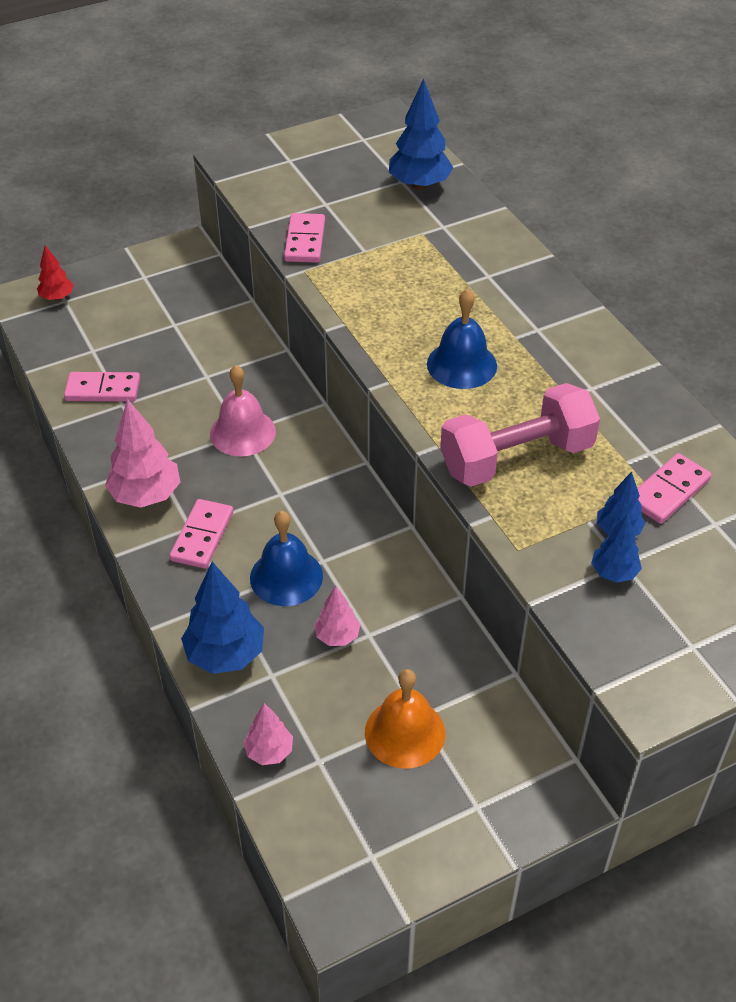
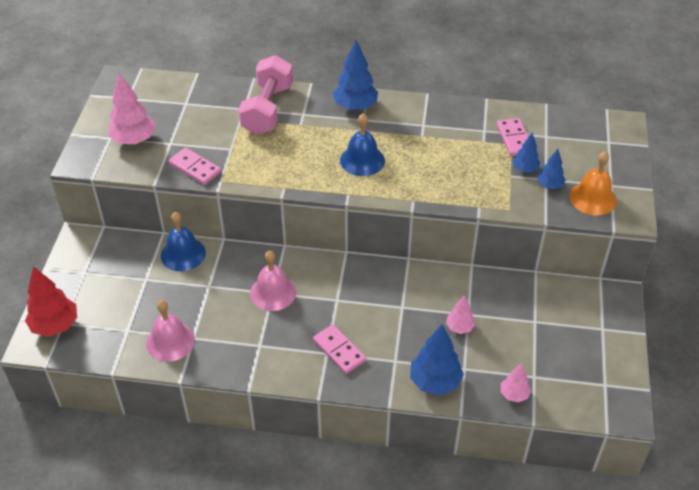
camera: 55 degrees left, 0 degrees up
red tree [37,245,73,301] -> red tree [25,266,77,337], size x1.76
pink domino [64,372,140,402] -> pink bell [146,300,195,362]
pink tree [105,399,180,508] -> pink tree moved to [108,73,156,144]
blue bell [250,511,323,606] -> blue bell moved to [161,212,206,271]
orange bell [365,669,445,768] -> orange bell moved to [569,151,617,215]
blue tree [389,78,454,190] -> blue tree moved to [333,40,378,111]
pink dumbbell [440,383,600,487] -> pink dumbbell moved to [239,55,293,135]

